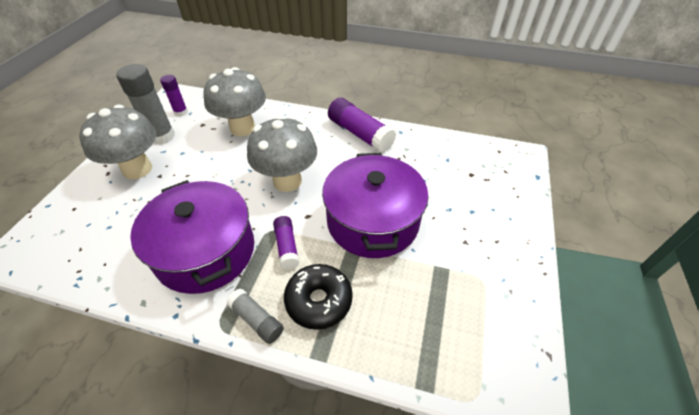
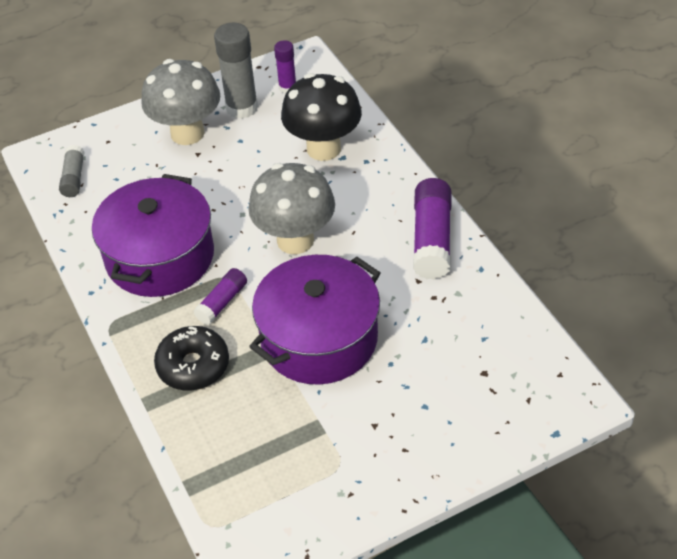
camera: 50 degrees right, 0 degrees up
grey mushroom [203,67,266,136] -> black mushroom [281,73,362,161]
grey glue stick [227,289,284,344] -> grey glue stick moved to [59,145,85,197]

